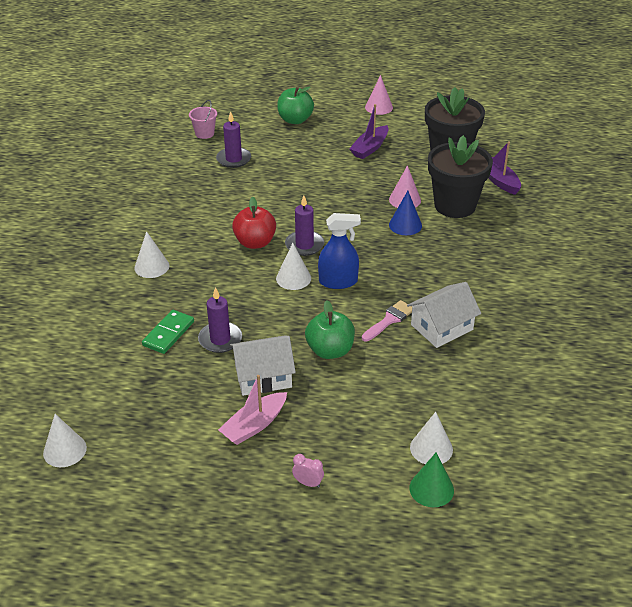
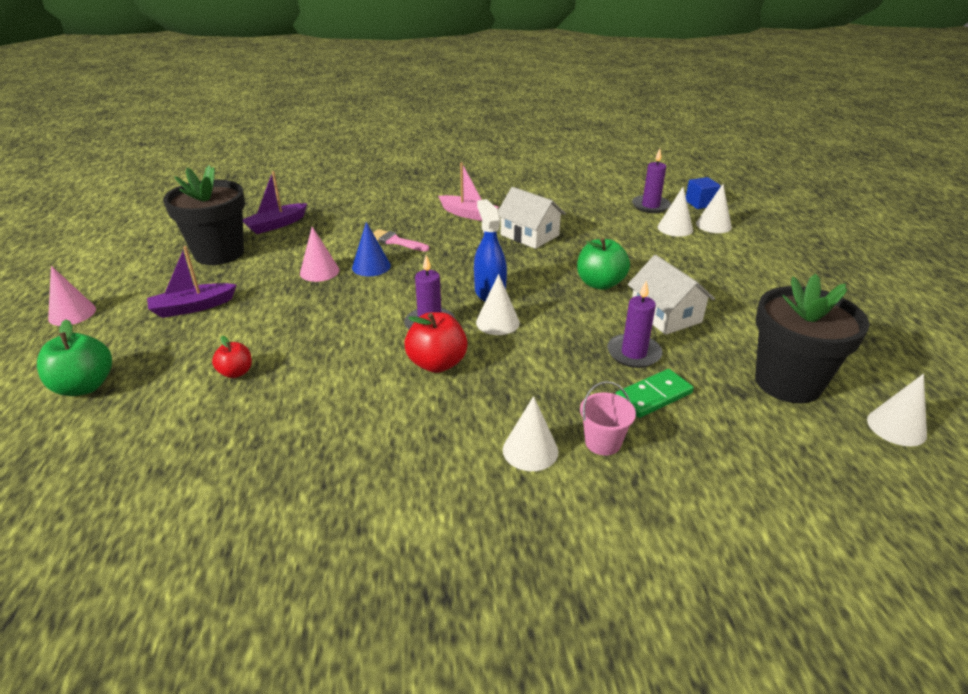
camera: 105 degrees left, 5 degrees down
green domino [142,310,194,354] -> green domino turned 45 degrees counterclockwise [616,369,694,418]
pink bucket [189,100,217,139] -> pink bucket moved to [580,381,636,455]
purple candle [216,111,251,168] -> purple candle moved to [632,149,671,213]
pink boat [218,375,287,445] -> pink boat moved to [438,162,499,221]
pink clock [292,454,324,488] -> none
purple boat [349,104,389,159] -> purple boat turned 135 degrees clockwise [147,246,237,318]
pink brush [362,300,412,341] -> pink brush moved to [373,229,429,251]
green cone [409,453,454,507] -> white cone [696,184,732,233]
black flower pot [428,135,493,218] -> black flower pot moved to [755,274,870,403]
none -> red apple [212,336,252,378]
none -> blue cube [686,177,721,209]

